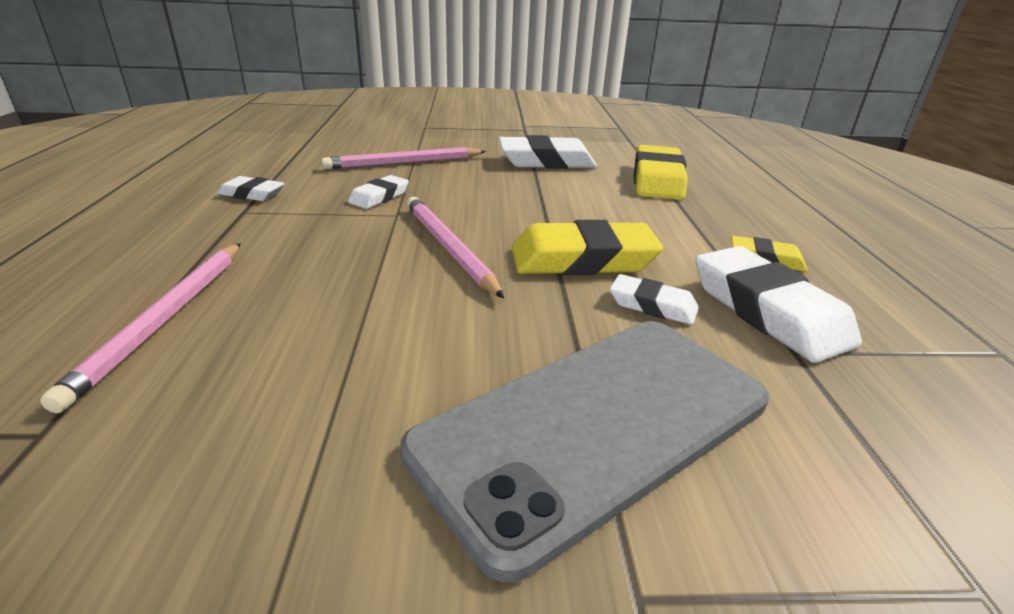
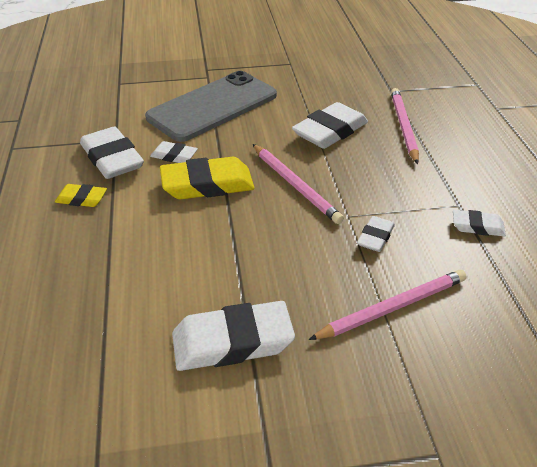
camera: 175 degrees right, 10 degrees up
yellow eraser [634,145,688,200] -> none
none -> white eraser [292,102,368,149]

